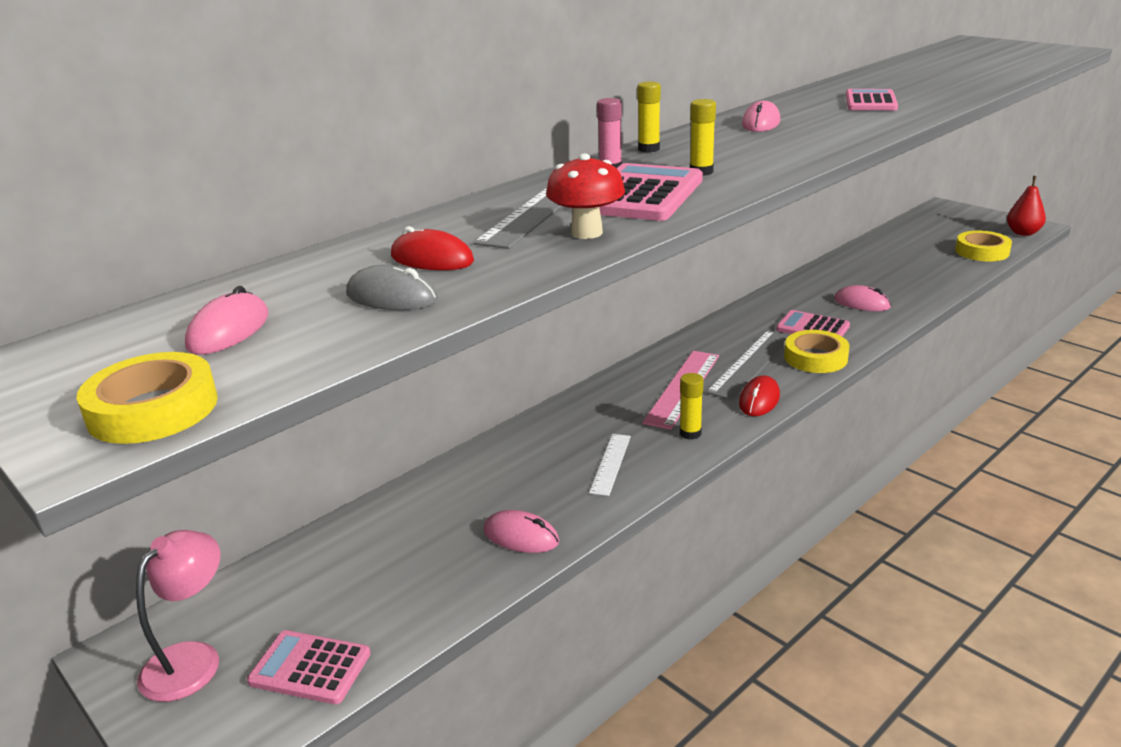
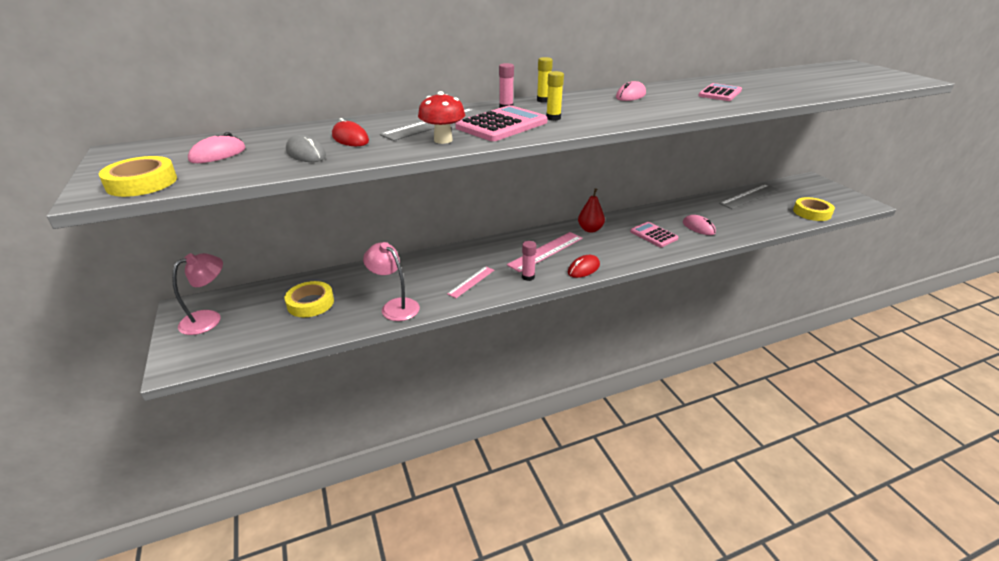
camera: 20 degrees right, 5 degrees up
pink calculator [247,630,371,704] -> none
pink mouse [484,510,560,553] -> pink lamp [363,242,420,321]
white ruler [589,434,631,496] -> pink ruler [447,266,494,298]
yellow glue stick [680,373,704,440] -> pink glue stick [522,241,537,281]
grey ruler [706,330,789,400] -> grey ruler moved to [719,184,778,209]
yellow tape [784,330,850,373] -> yellow tape moved to [284,281,334,317]
red pear [1007,176,1046,236] -> red pear moved to [578,188,605,233]

